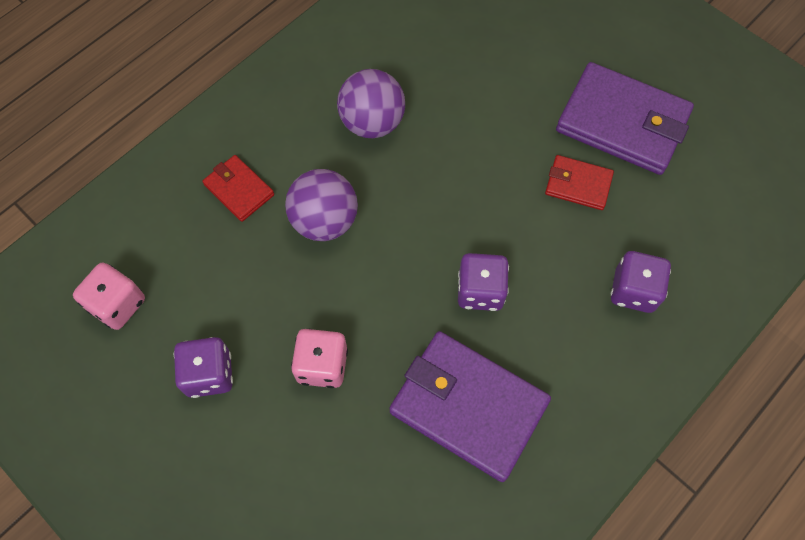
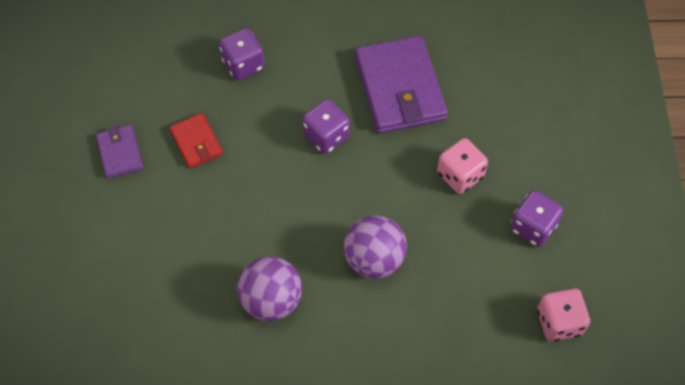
camera: 135 degrees left, 5 degrees down
red wallet [202,155,274,222] -> none
purple wallet [556,62,694,175] -> purple wallet [96,125,143,179], size x0.51

